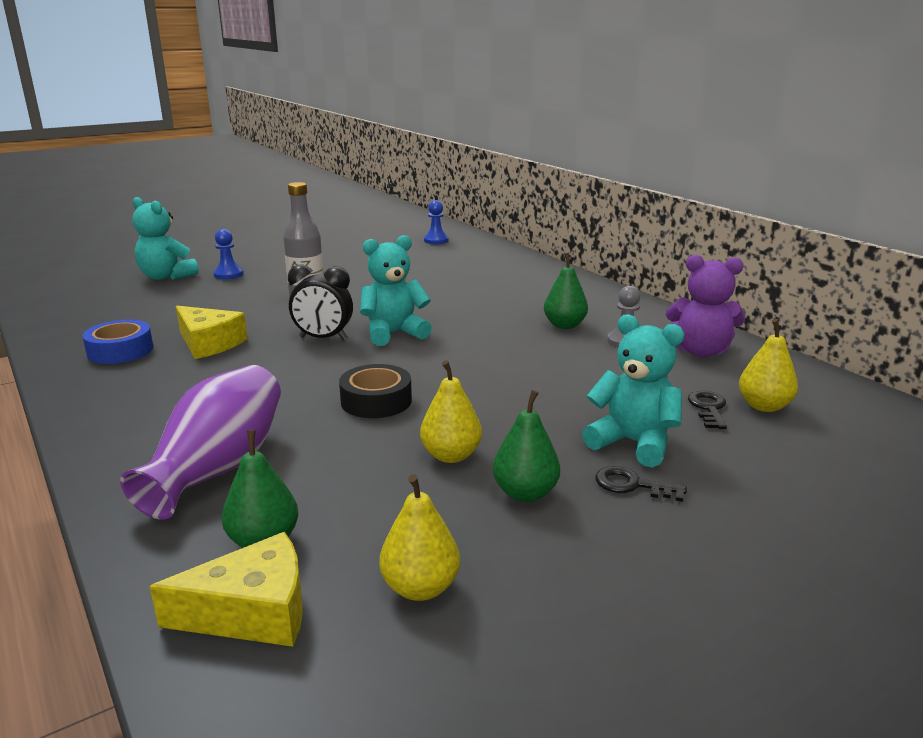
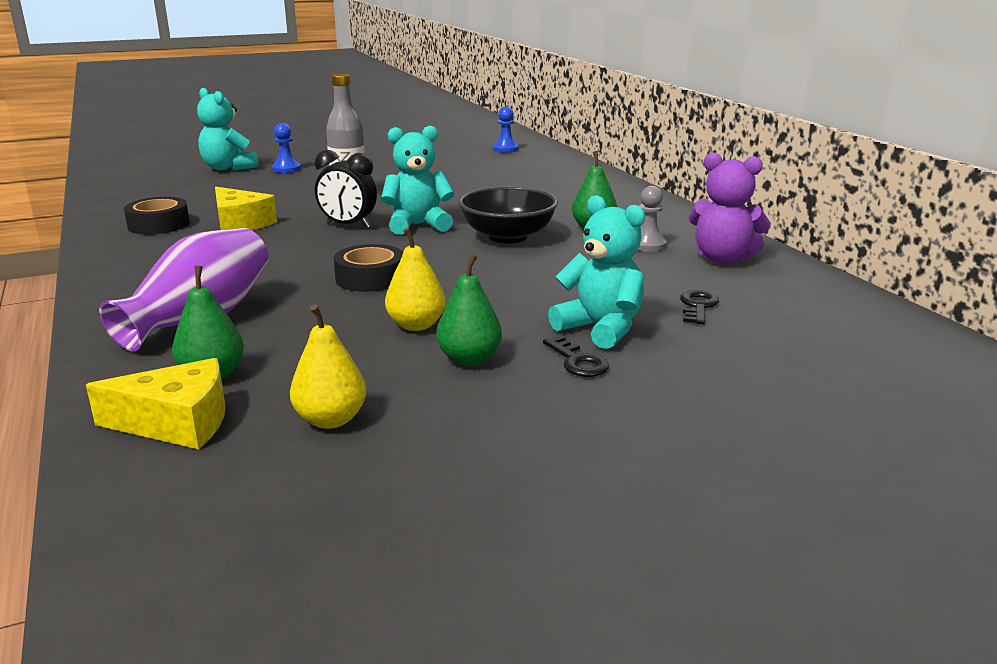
camera: 10 degrees right, 0 degrees up
blue tape [82,320,153,364] -> black tape [124,197,190,234]
black key [595,466,687,502] -> black key turned 150 degrees counterclockwise [543,335,609,377]
yellow pear [739,319,798,412] -> none
none -> black bowl [458,187,558,243]

